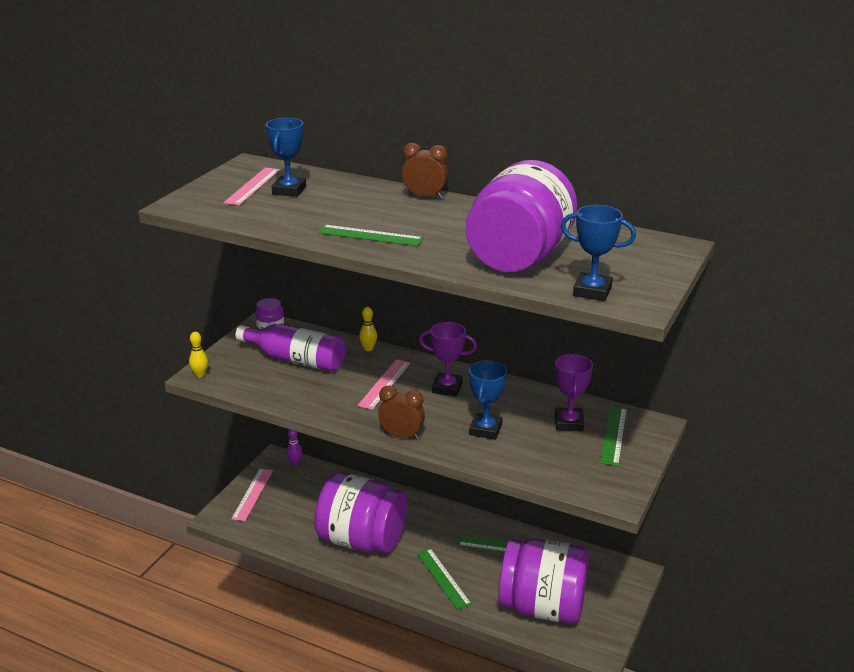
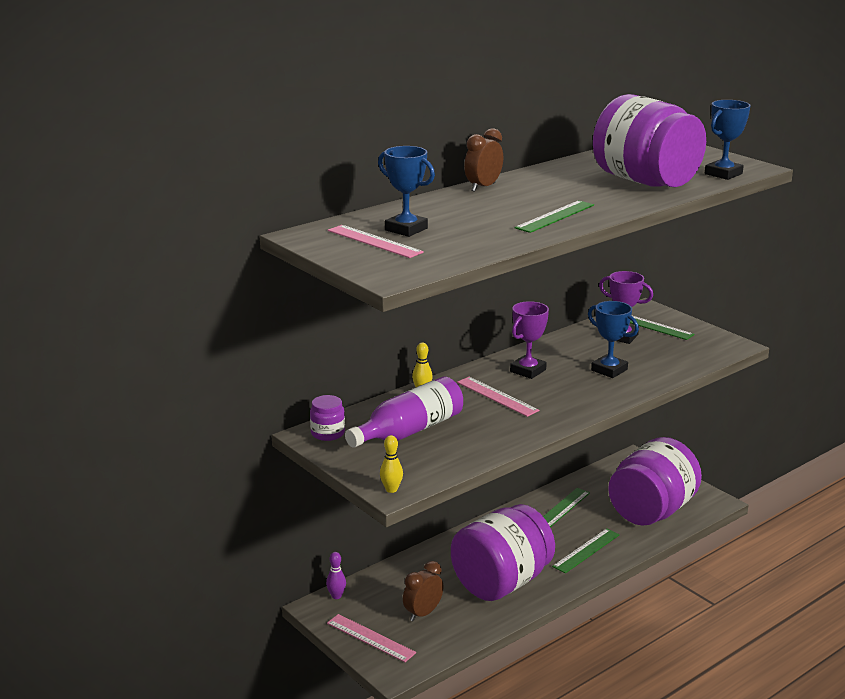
camera: 65 degrees left, 5 degrees down
brown clock [378,386,425,440] -> brown clock moved to [403,561,444,621]
green ruler [417,548,472,610] -> green ruler turned 45 degrees counterclockwise [552,528,620,573]

